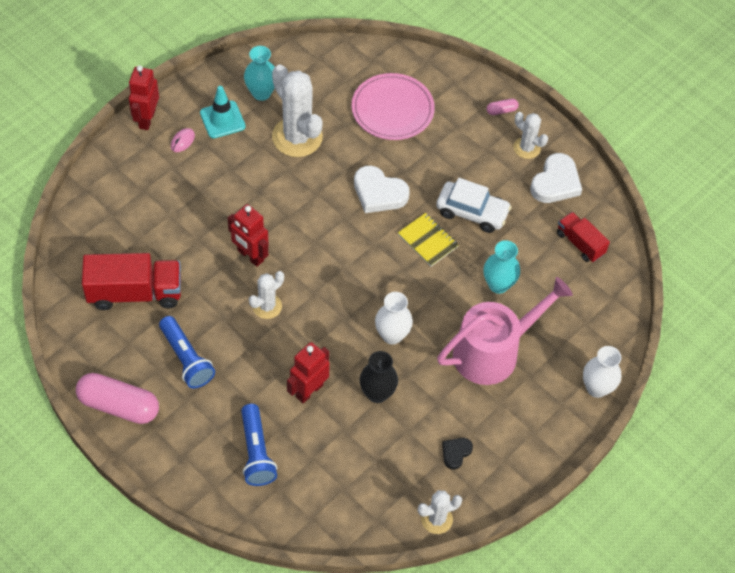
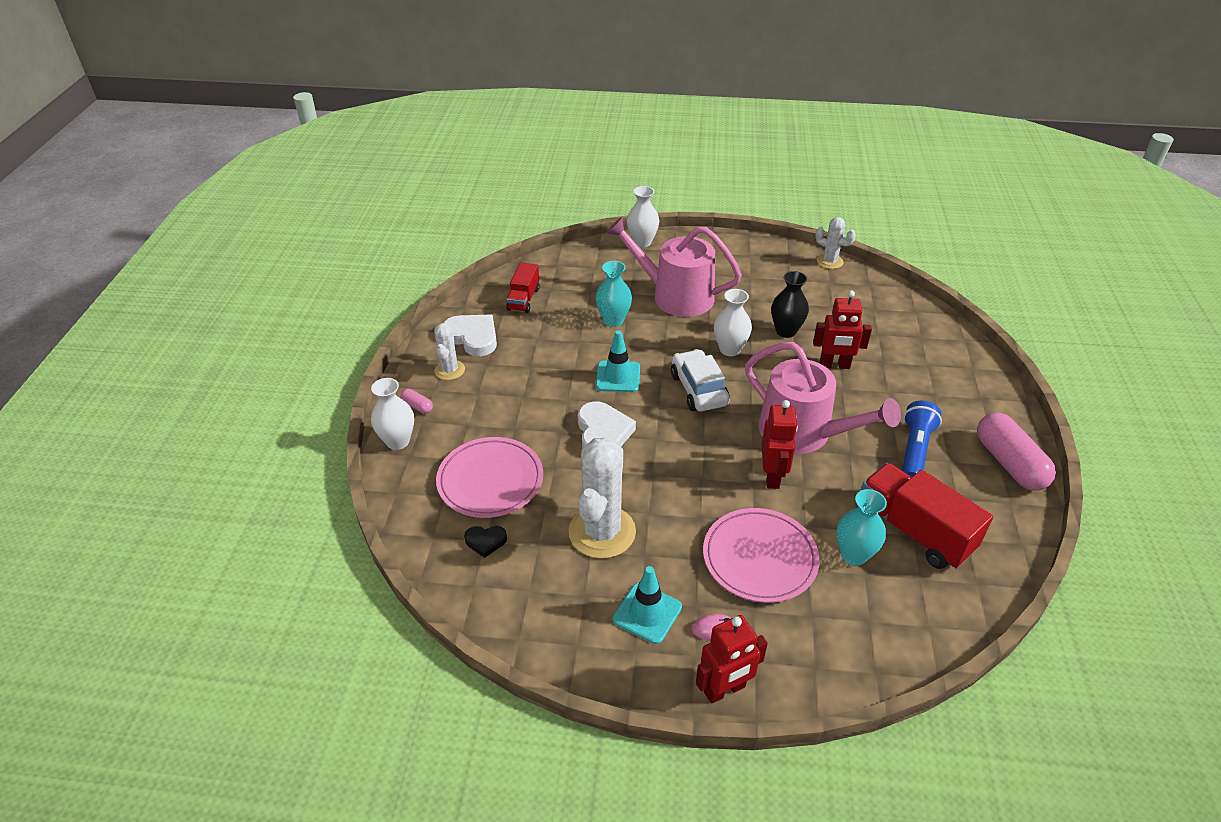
camera: 125 degrees left, 15 degrees down
blue flashlight [241,404,277,486] -> none
turquoise vase [244,46,275,101] -> turquoise vase moved to [836,489,887,566]
white cactus [249,271,284,319] -> pink watering can [745,342,901,454]
yellow notebook [398,213,459,266] -> turquoise traffic cone [596,330,640,392]
white car [436,178,512,233] -> white car moved to [671,349,730,411]
black heart [442,438,473,470] -> black heart moved to [464,526,507,558]
white heart [530,153,582,203] -> white heart turned 45 degrees clockwise [444,315,497,356]
none -> white vase [371,378,414,450]
none -> pink plate [703,508,820,603]

